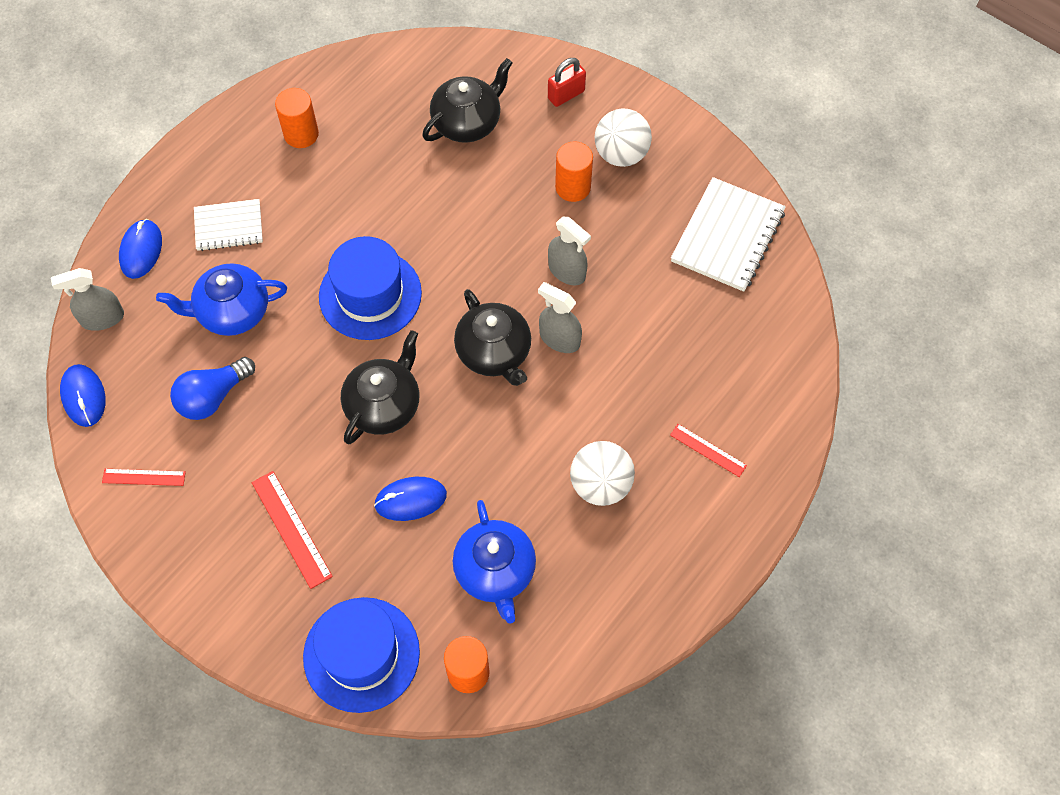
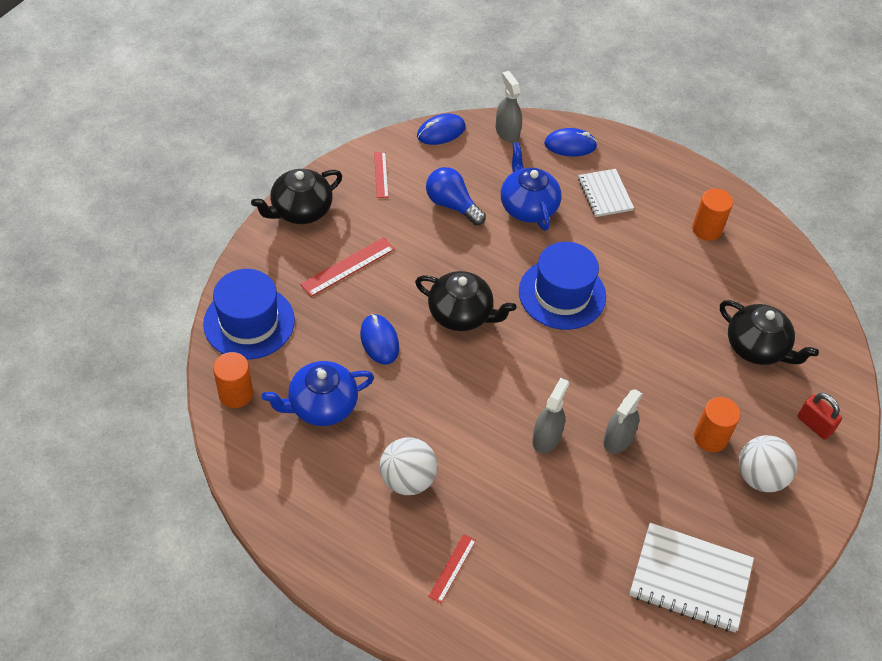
camera: 80 degrees right, 10 degrees down
black teapot [454,289,531,386] -> black teapot moved to [251,169,342,224]

